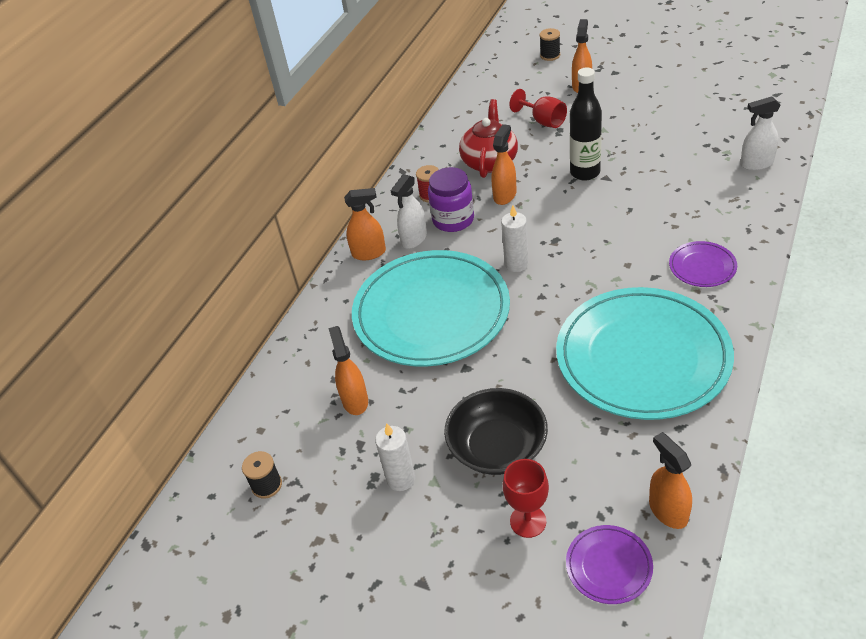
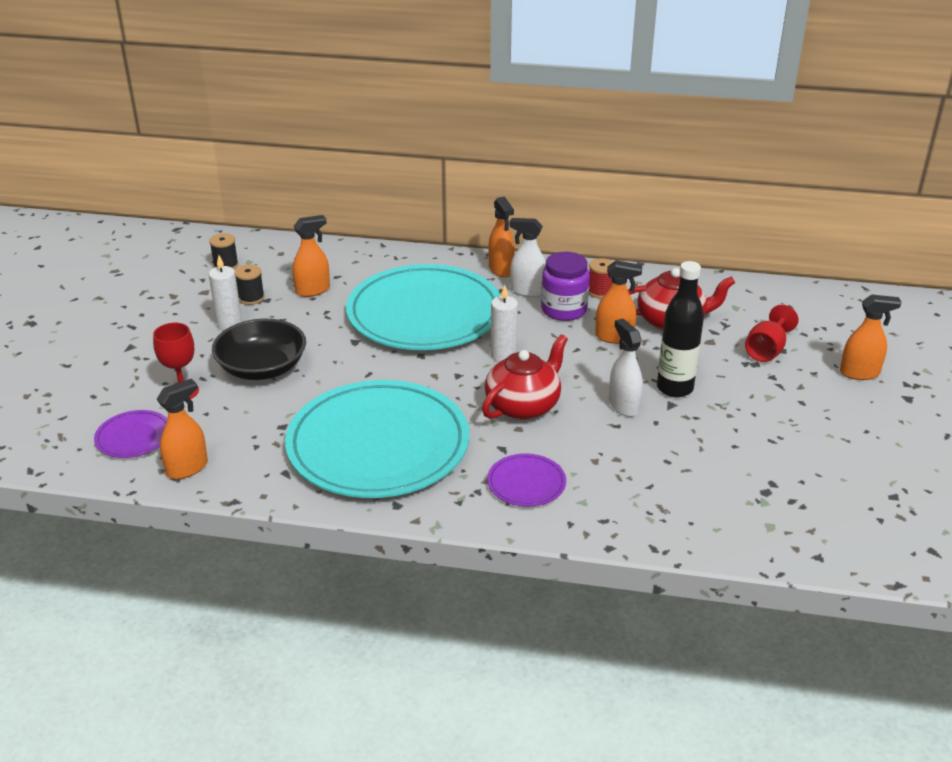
camera: 70 degrees right, 10 degrees down
black spool [540,28,560,61] -> black spool moved to [235,264,265,305]
white spray bottle [740,96,781,170] -> white spray bottle moved to [609,319,643,417]
none -> red teapot [482,334,568,420]

